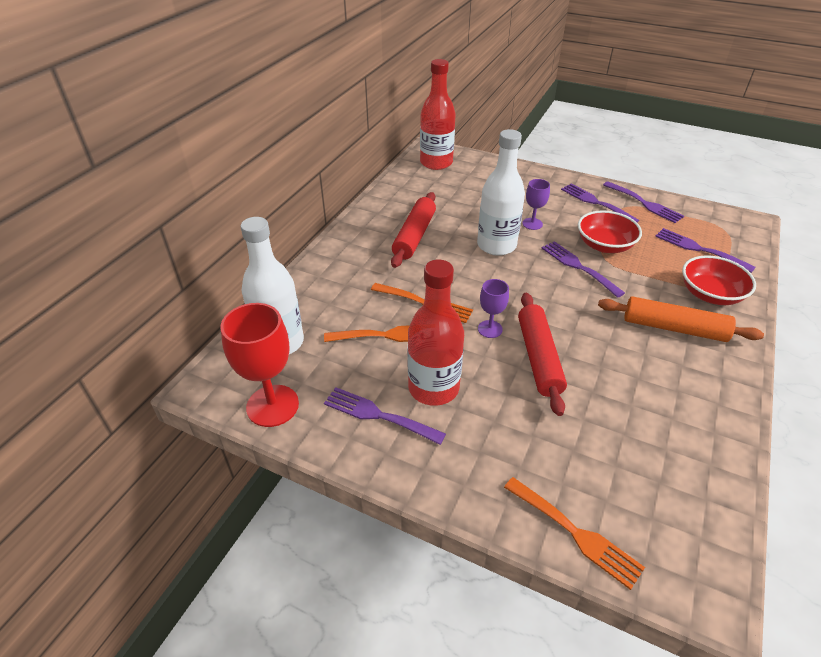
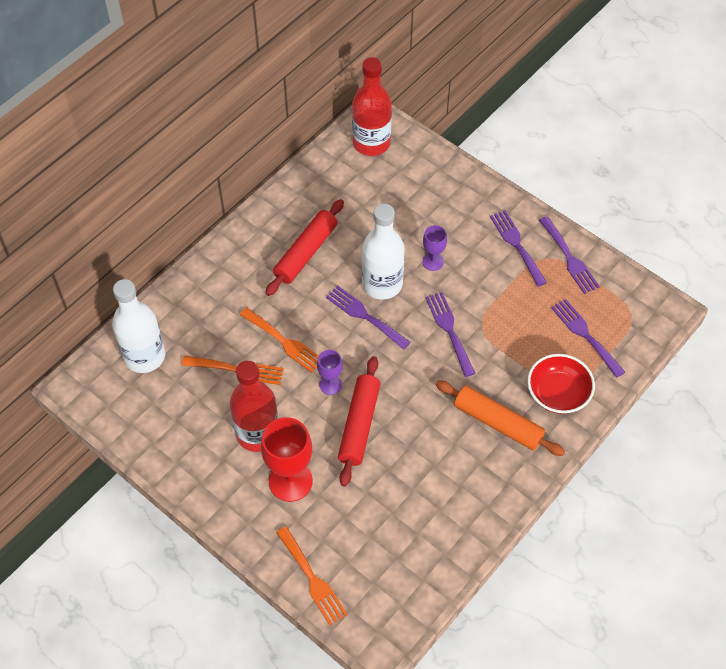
camera: 15 degrees right, 15 degrees up
red goblet [220,303,299,427] -> red goblet moved to [261,417,313,502]
purple fork [324,387,446,445] -> purple fork moved to [326,286,410,350]
red bowl [578,210,642,253] -> none

